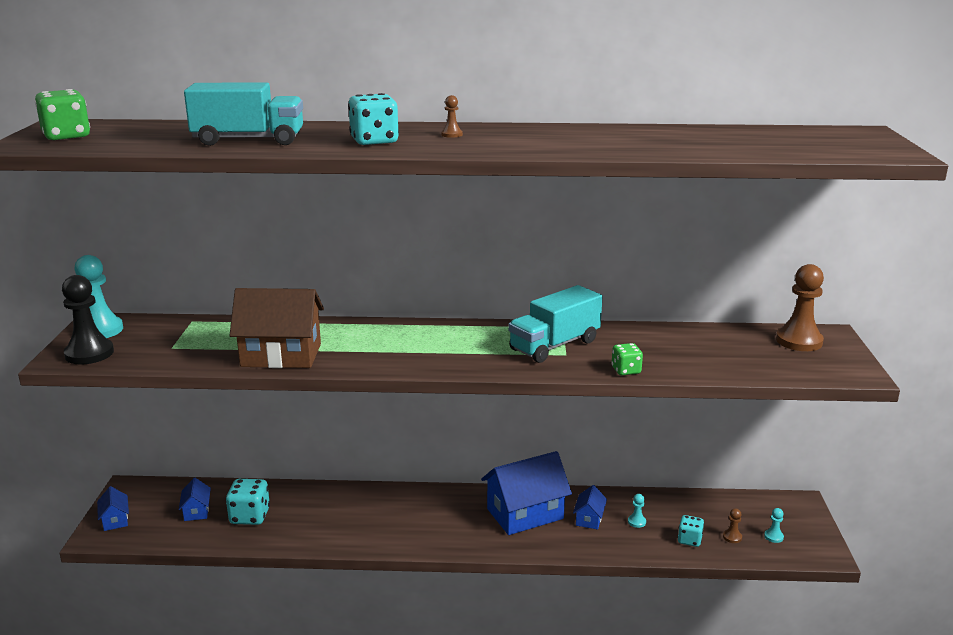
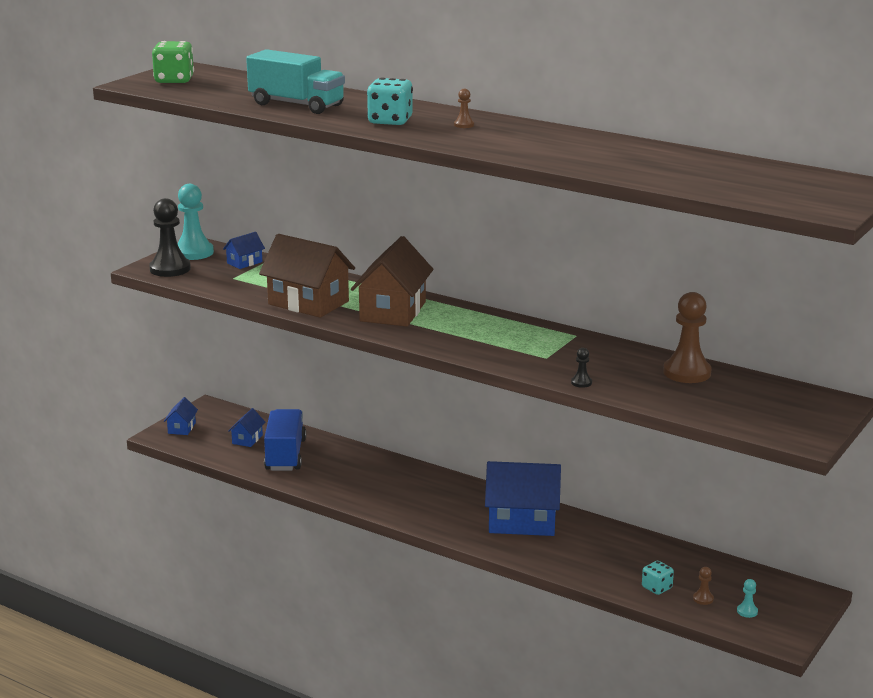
camera: 30 degrees right, 0 degrees up
turquoise dice [226,479,270,525] -> blue truck [264,409,306,471]
turquoise truck [508,285,603,363] -> none
blue house [573,485,607,529] -> blue house moved to [223,232,265,269]
green dice [611,343,643,375] -> black pawn [571,348,592,388]
turquoise pawn [628,494,646,528] -> none
brown pawn [776,264,824,351] -> brown pawn moved to [663,292,712,383]
none -> brown house [351,236,433,327]

